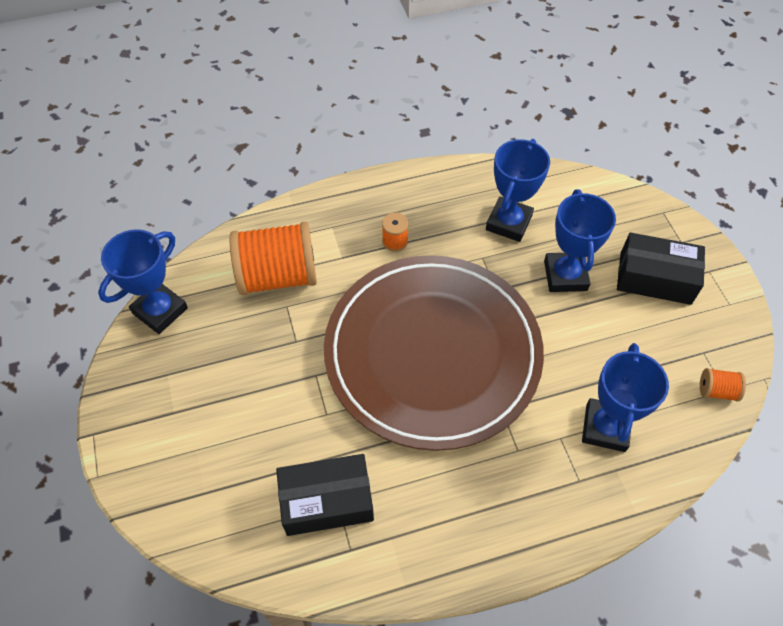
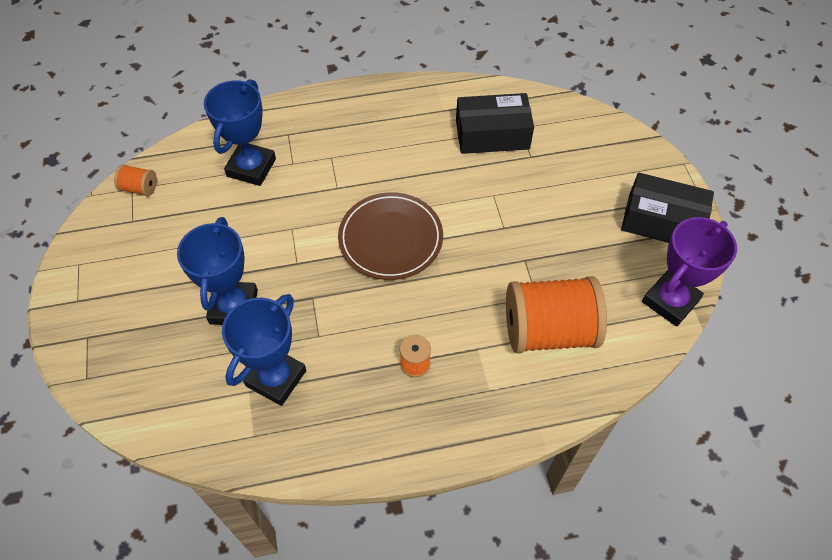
camera: 175 degrees left, 0 degrees up
blue trophy [98,229,188,334] -> purple trophy [642,217,737,327]
brown plate [324,255,544,451] -> brown plate [338,192,443,280], size x0.50
black box [617,233,705,305] -> black box moved to [621,173,714,243]

